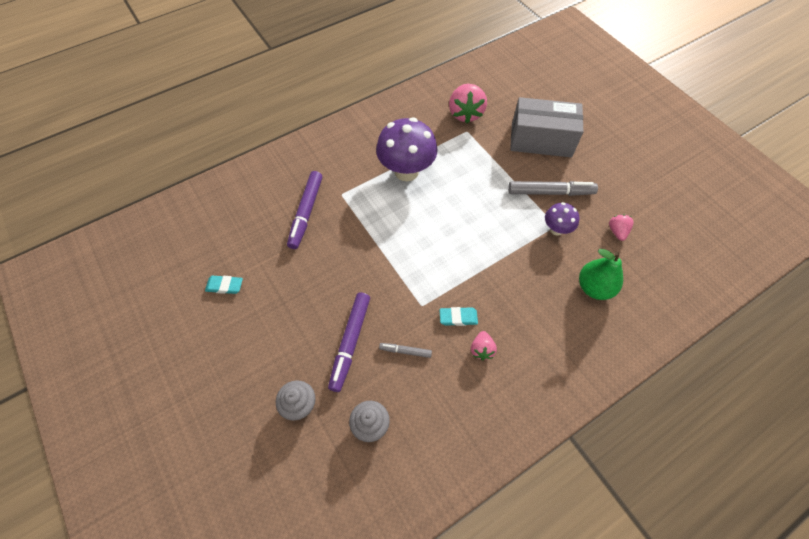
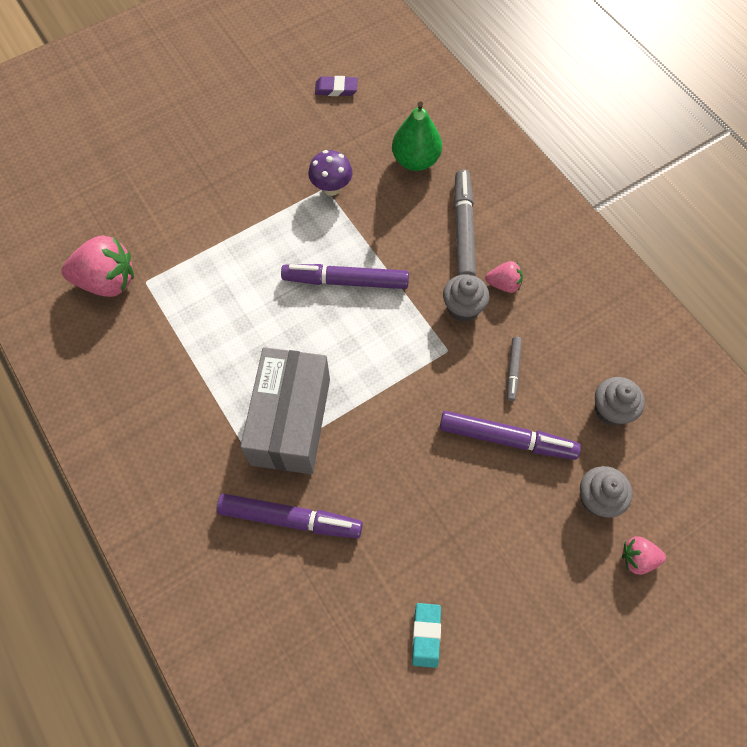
camera: 90 degrees left, 5 degrees up
purple mushroom [376,118,438,181] -> none
turquoise eraser [439,307,478,326] -> grey cupcake [443,274,490,322]
grey marker [508,181,598,196] -> grey marker moved to [454,170,476,276]
grey box [510,97,583,157] -> grey box moved to [240,347,330,474]
pink strawberry [609,214,634,241] -> pink strawberry moved to [622,537,666,574]
none -> purple marker [281,264,409,289]
none -> purple eraser [315,76,358,96]

